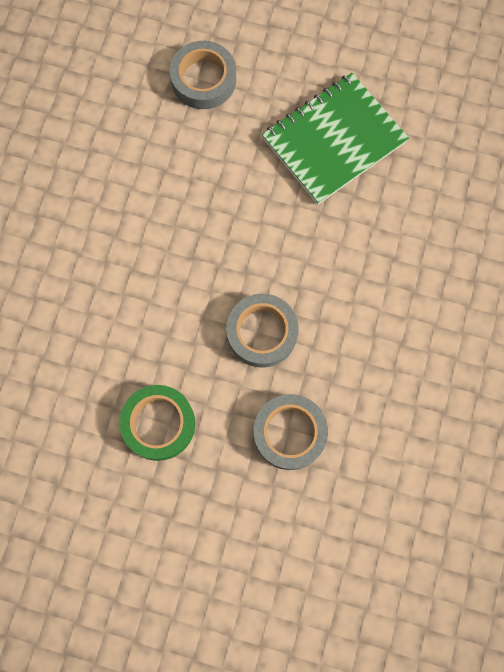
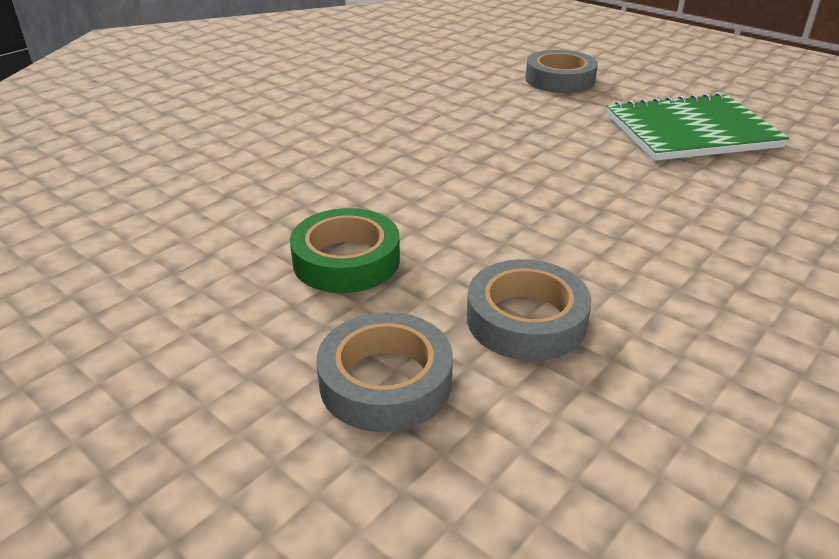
camera: 25 degrees right, 40 degrees down
grey tape [226,294,299,368] -> grey tape moved to [317,312,453,432]

